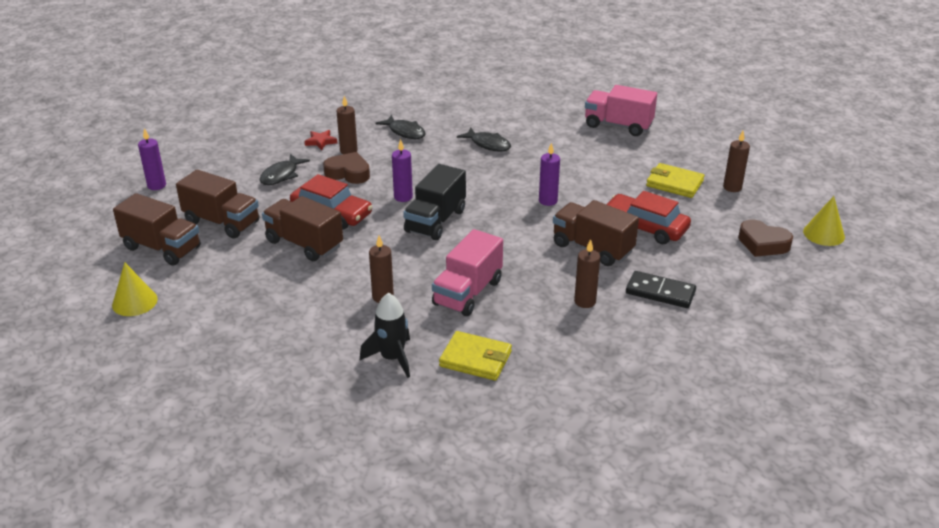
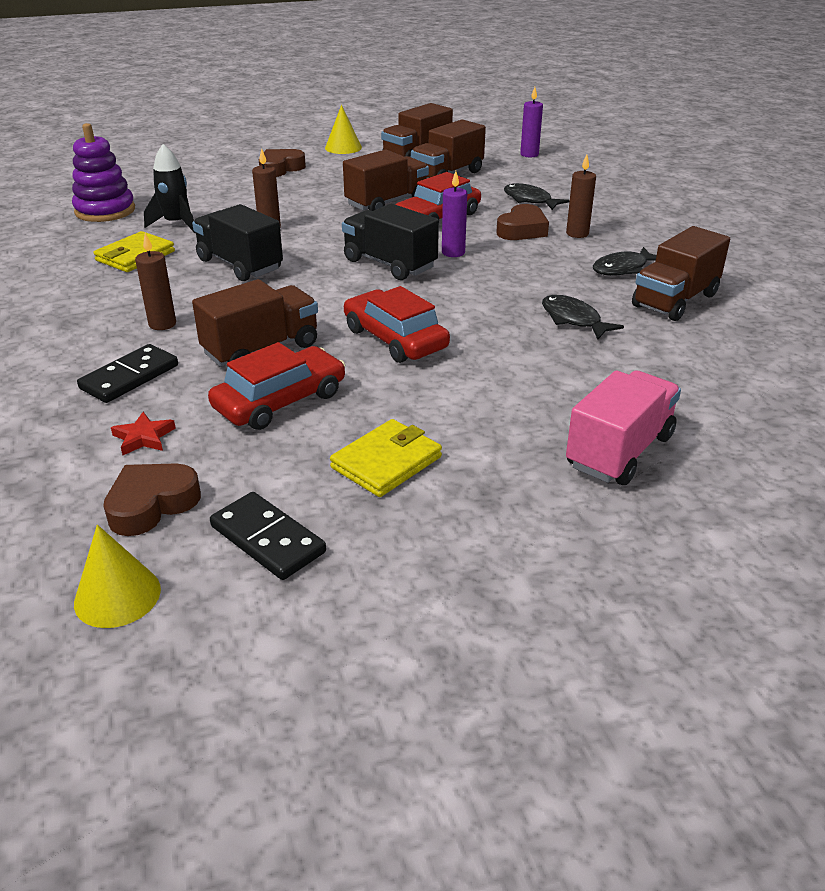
camera: 105 degrees right, 0 degrees up
red star [304,130,337,150] -> red star moved to [111,412,176,455]
pink truck [432,229,503,316] -> black truck [192,204,283,281]
black fish [457,128,511,151] -> black fish turned 90 degrees clockwise [542,295,624,339]
purple candle [539,143,560,206] -> red car [344,286,450,363]
brown candle [723,131,750,192] -> none
none -> purple stacking toy [72,123,135,222]
none -> black domino [210,492,326,580]
none -> brown heart [259,149,306,177]
none -> brown truck [632,226,730,321]

